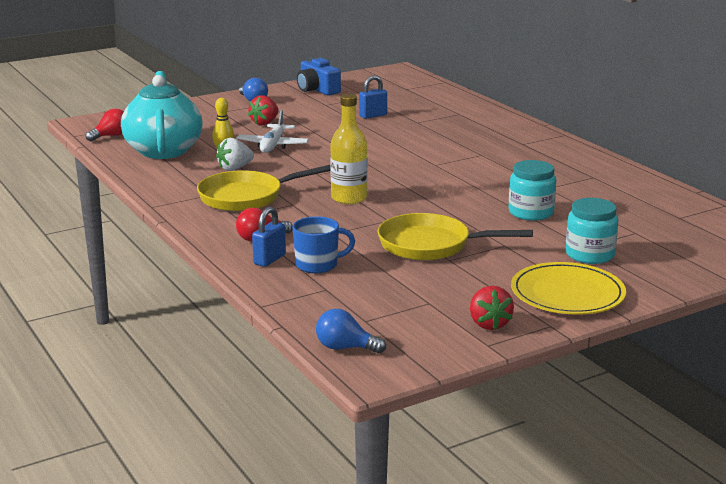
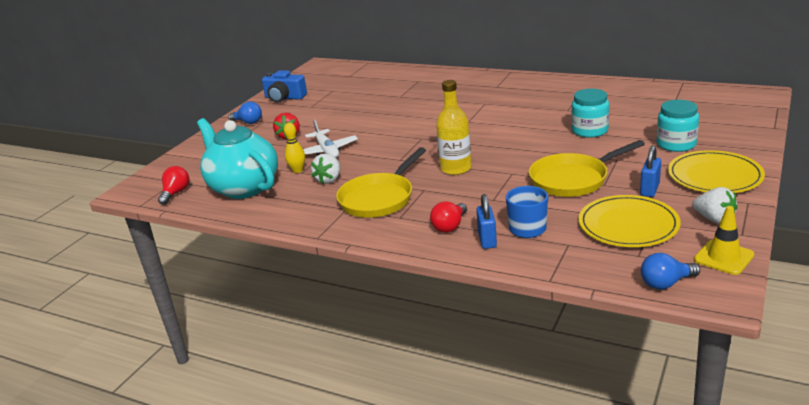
camera: 30 degrees left, 5 degrees up
blue padlock [359,75,387,119] -> blue padlock moved to [640,145,661,197]
red strawberry [470,286,514,330] -> white strawberry [692,187,738,224]
none -> yellow plate [579,195,681,247]
none -> yellow traffic cone [694,206,754,275]

